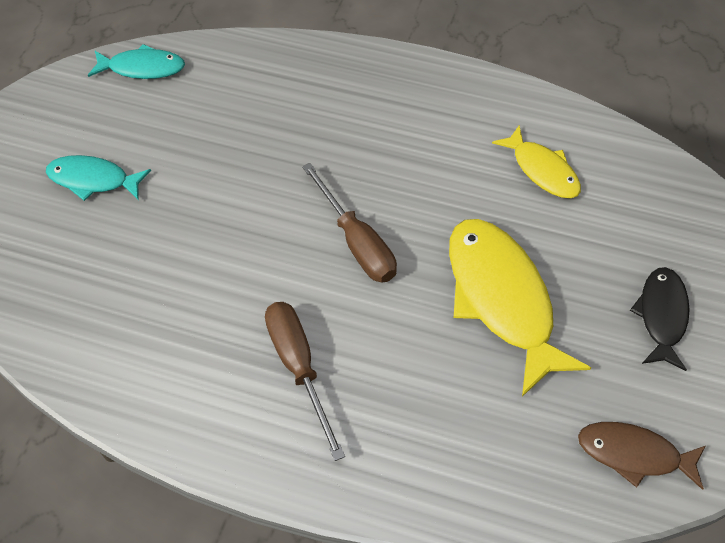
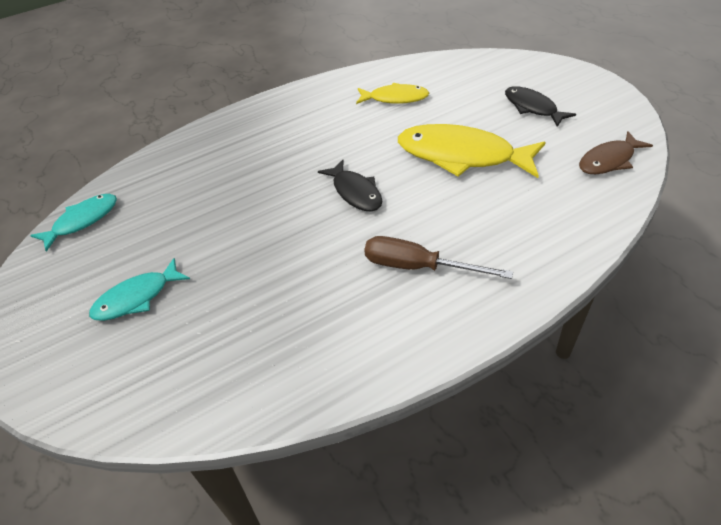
camera: 45 degrees left, 10 degrees down
brown screwdriver [302,163,397,283] -> black fish [318,160,382,212]

